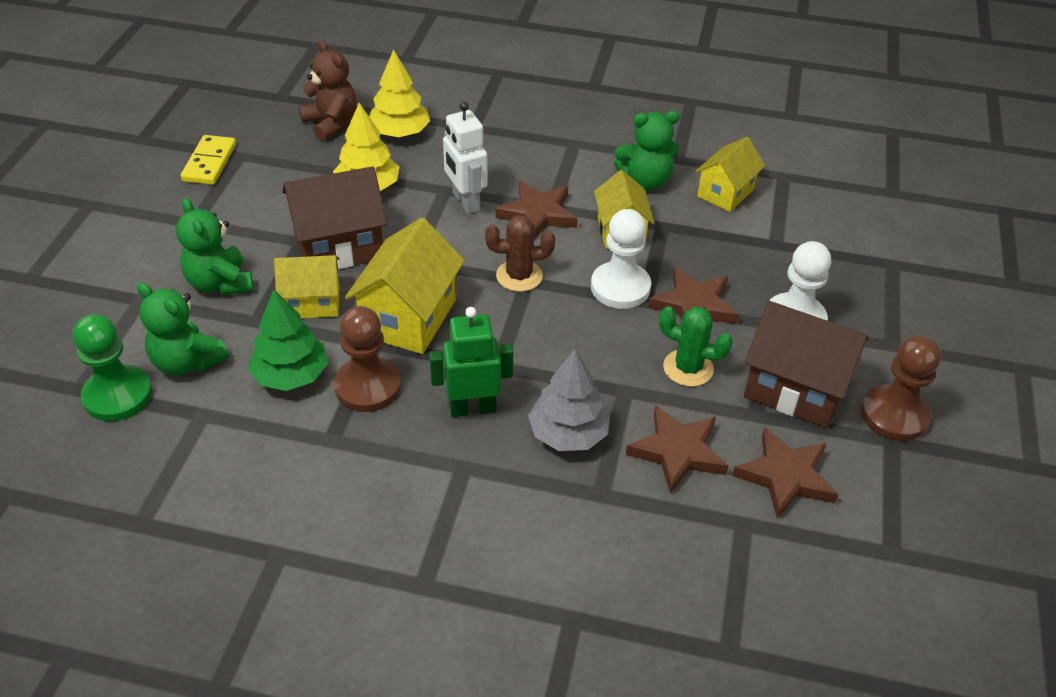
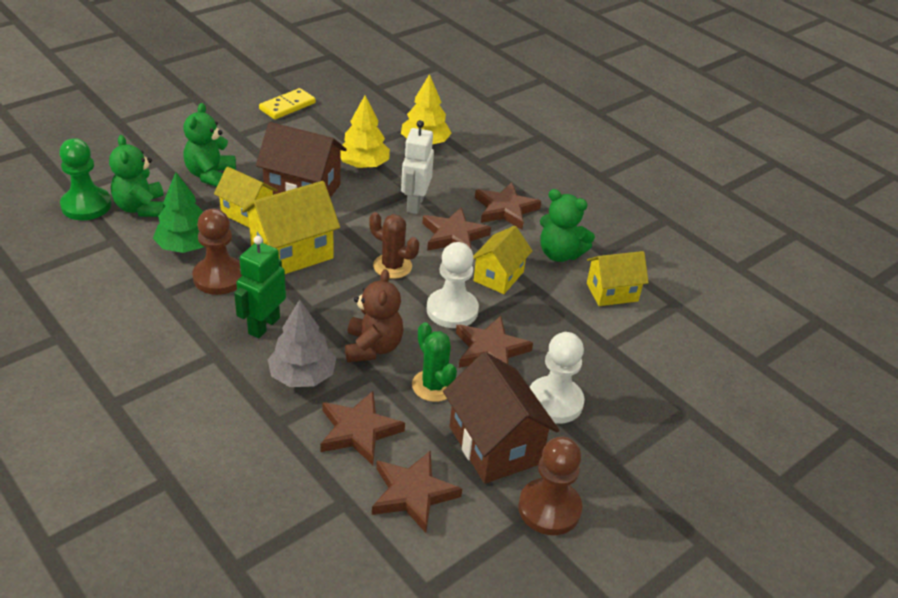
camera: 35 degrees right, 5 degrees down
brown teddy bear [299,40,356,141] -> brown teddy bear moved to [345,269,404,362]
green robot [429,307,513,417] -> green robot turned 90 degrees counterclockwise [234,236,286,338]
none -> brown star [475,182,541,230]

